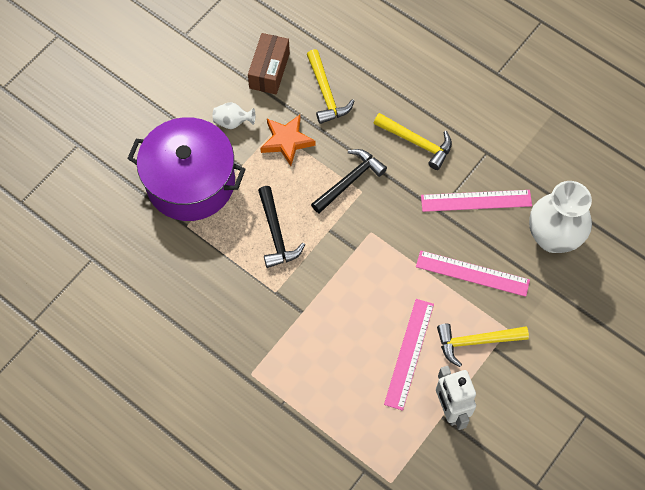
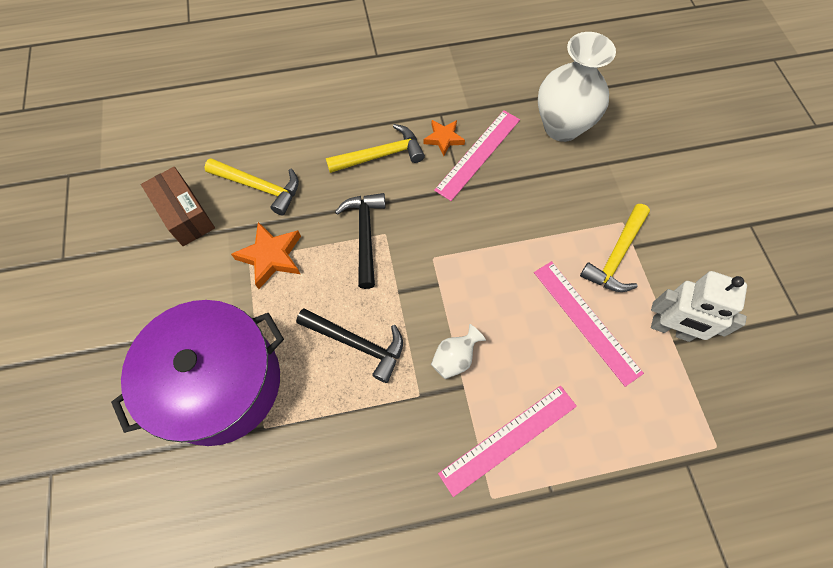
camera: 50 degrees left, 0 degrees up
white vase [213,102,255,129] -> white vase moved to [431,324,486,379]
pink ruler [416,250,530,297] -> pink ruler moved to [438,386,577,497]
none -> orange star [423,120,465,156]

